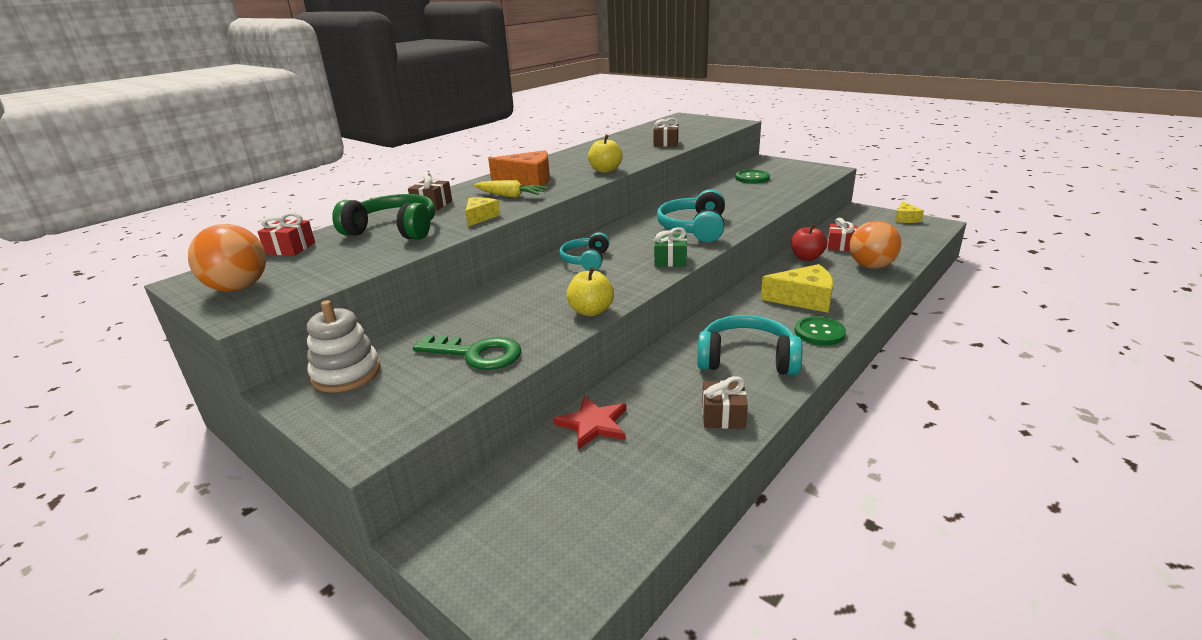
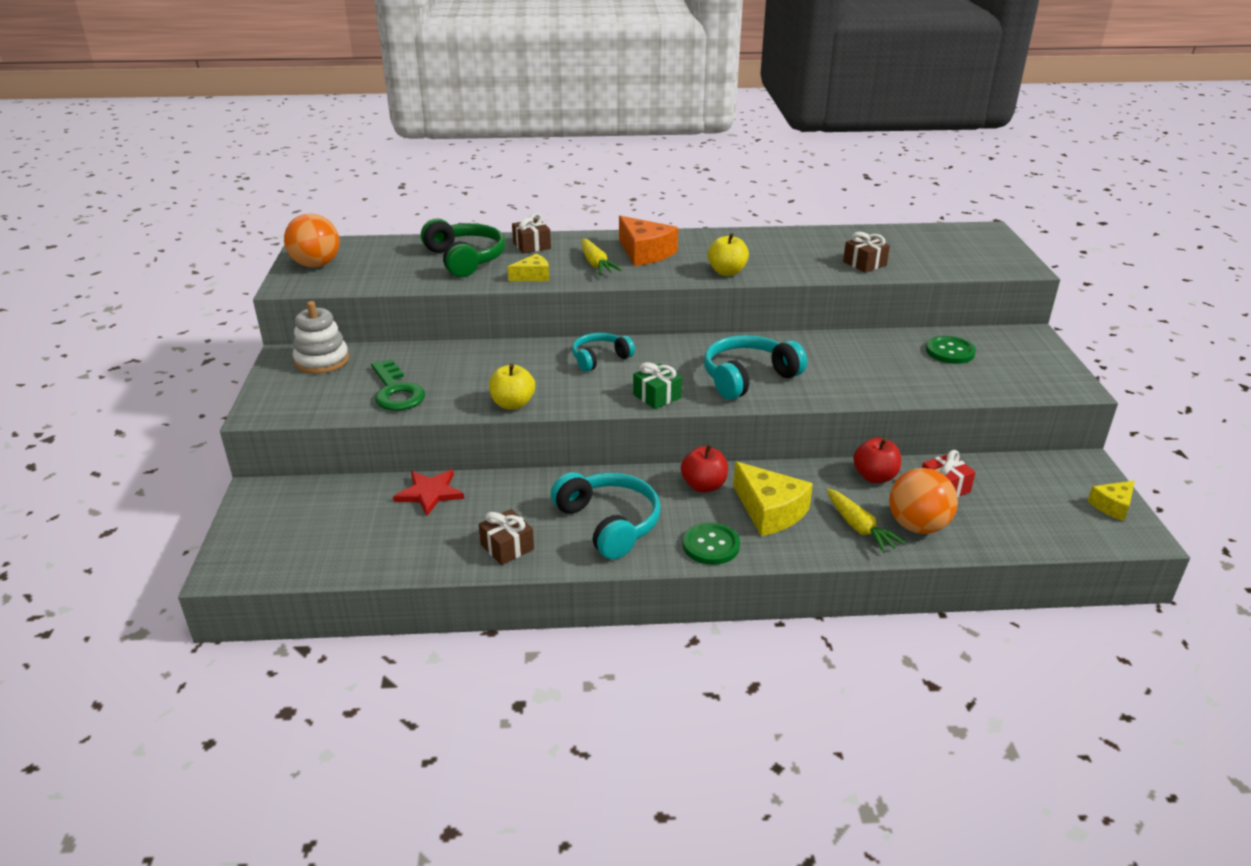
camera: 45 degrees right, 5 degrees up
red gift [258,212,315,256] -> none
none -> red apple [681,444,728,492]
none -> yellow carrot [827,488,906,553]

